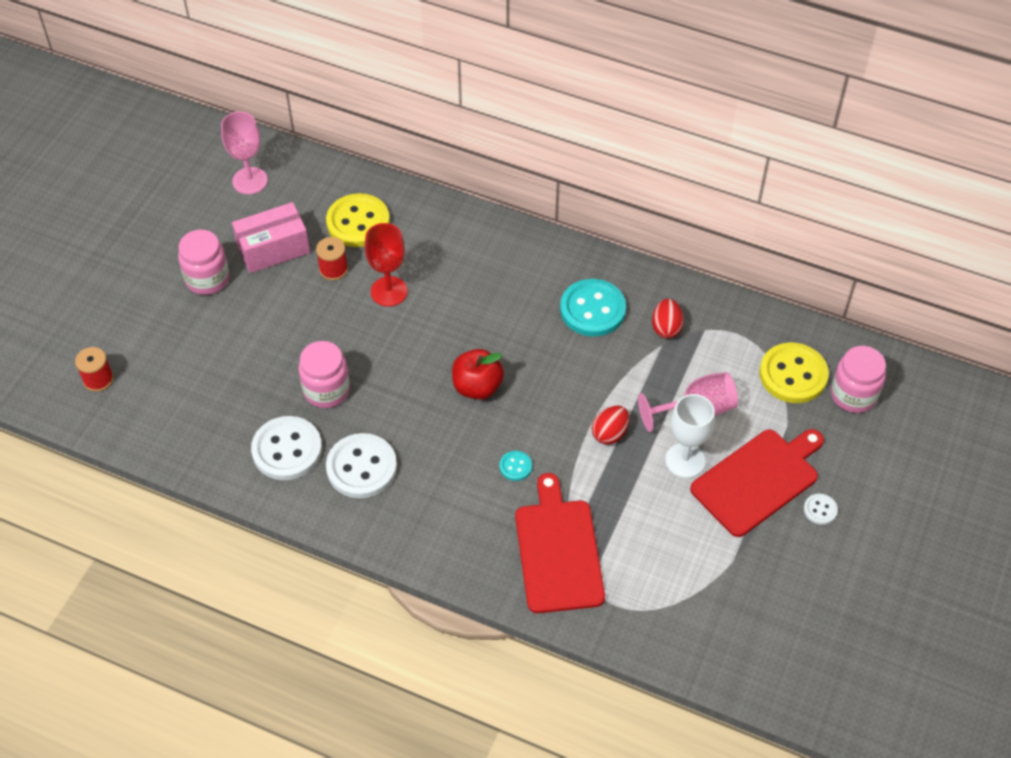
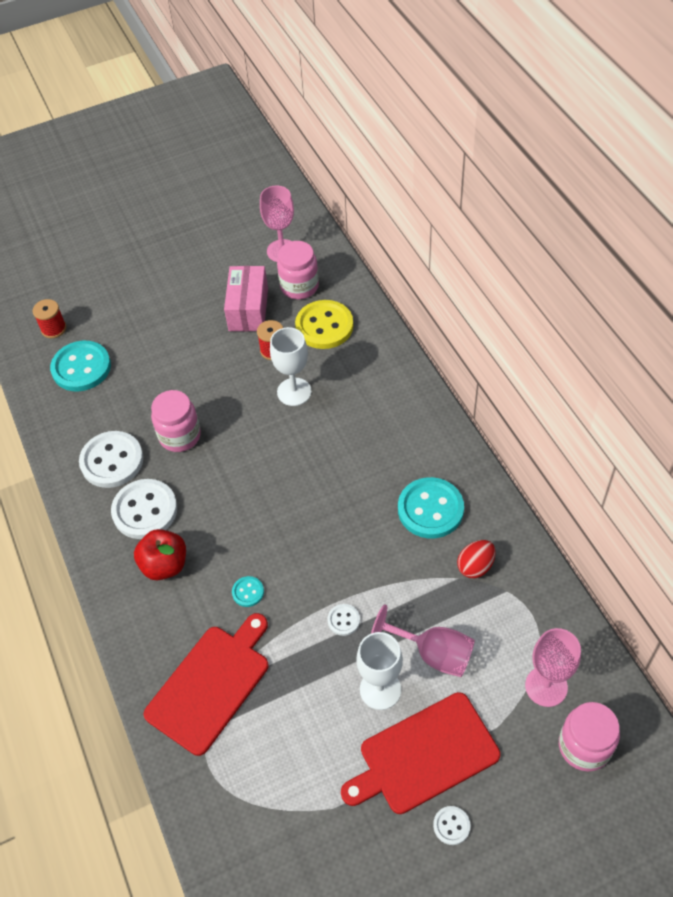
camera: 45 degrees right, 0 degrees up
pink jar [178,230,229,295] -> pink jar moved to [277,241,319,299]
pink box [232,202,310,273] -> pink box turned 75 degrees clockwise [224,266,268,331]
red goblet [365,223,408,307] -> white goblet [270,327,312,406]
red apple [452,349,504,400] -> red apple moved to [134,529,186,580]
red egg [592,406,629,444] -> white button [327,604,360,636]
red cutting board [690,429,824,537] -> red cutting board turned 150 degrees clockwise [341,692,500,814]
yellow button [759,343,829,403] -> pink goblet [525,628,581,707]
none -> turquoise button [50,341,111,391]

